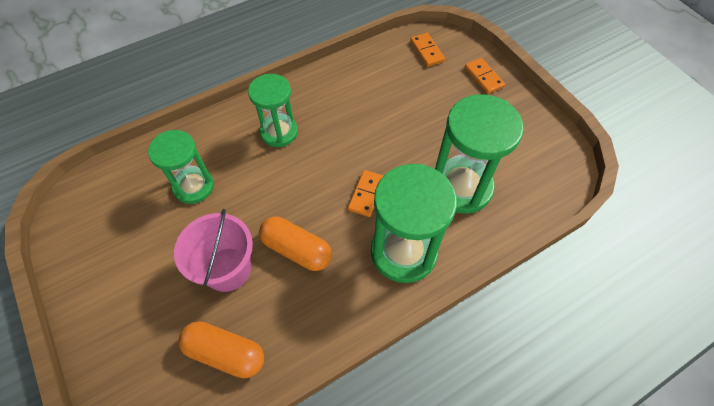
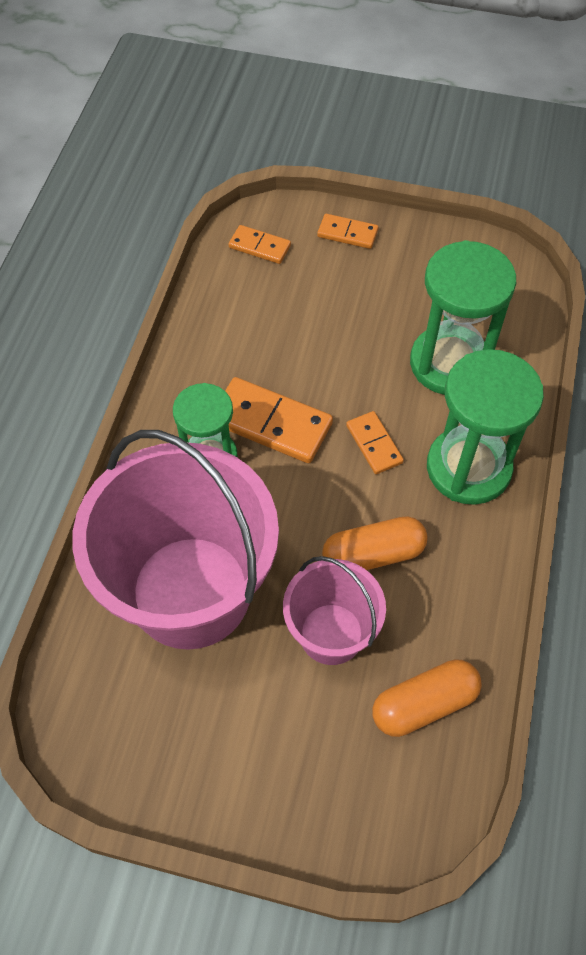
camera: 45 degrees left, 0 degrees up
green hourglass [148,130,214,204] -> pink bucket [72,430,279,650]
none -> orange domino [225,377,333,463]

